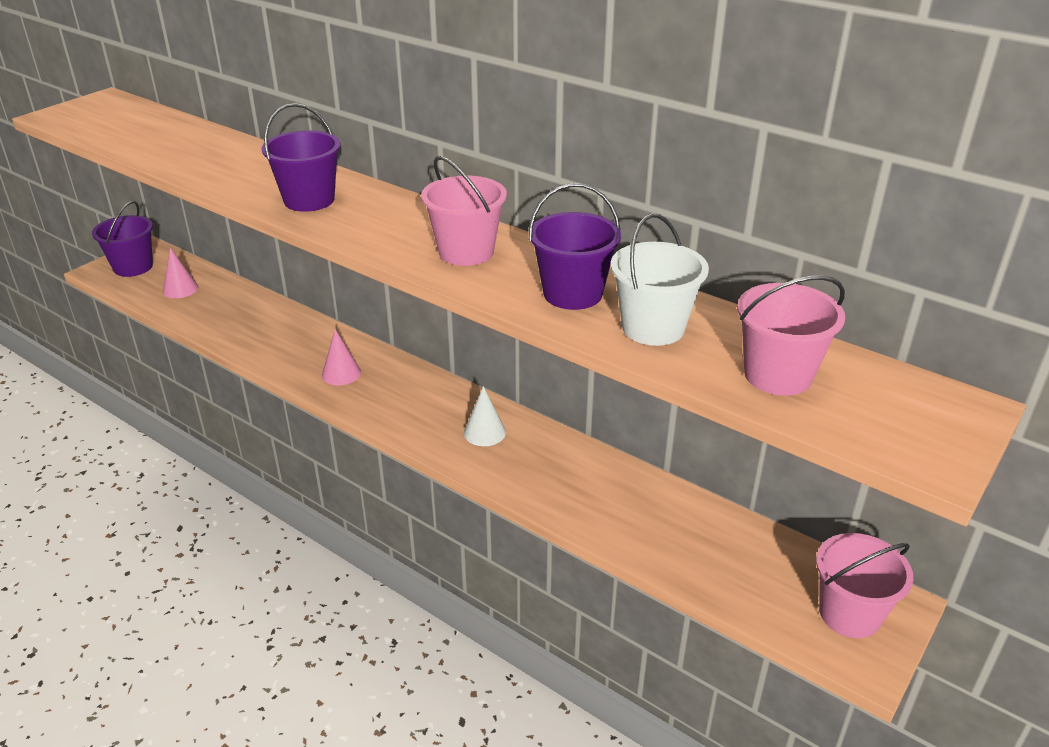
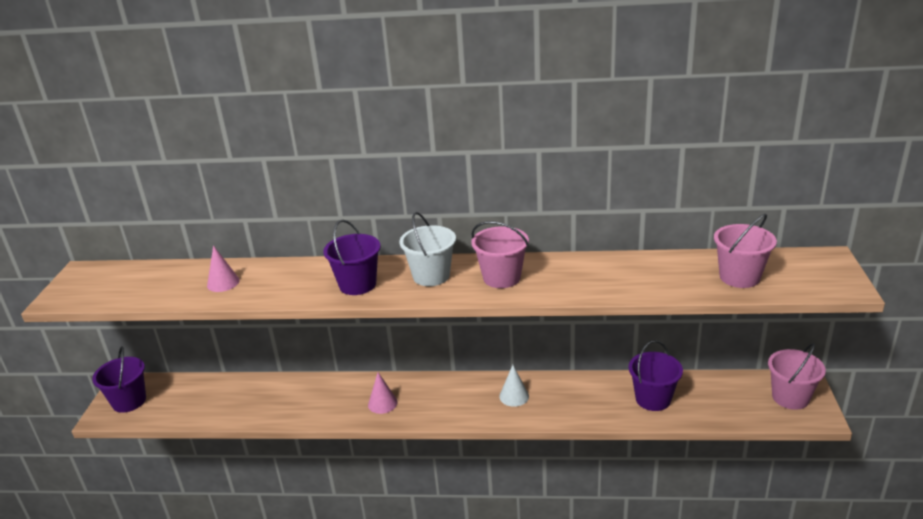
camera: 30 degrees left, 5 degrees down
pink cone [163,248,198,298] -> pink cone moved to [207,245,240,292]
purple bucket [529,183,621,310] -> purple bucket moved to [628,340,683,411]
white bucket [611,214,709,346] -> white bucket moved to [400,212,456,286]

